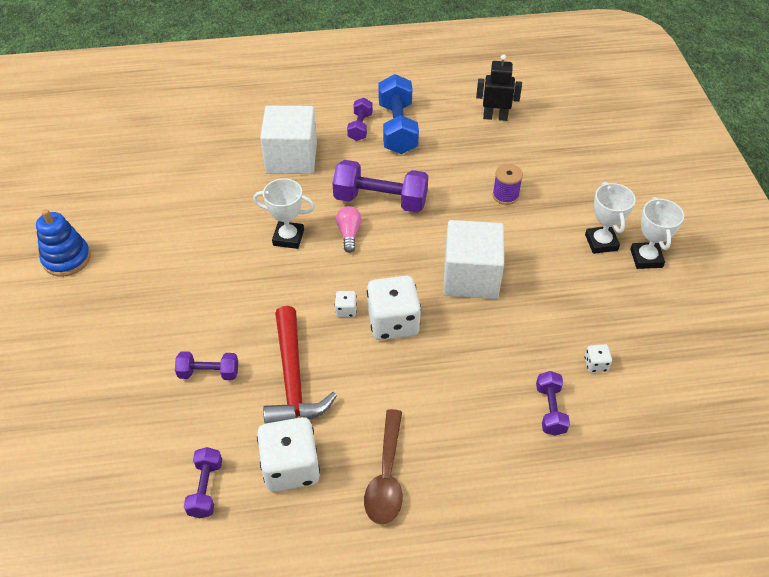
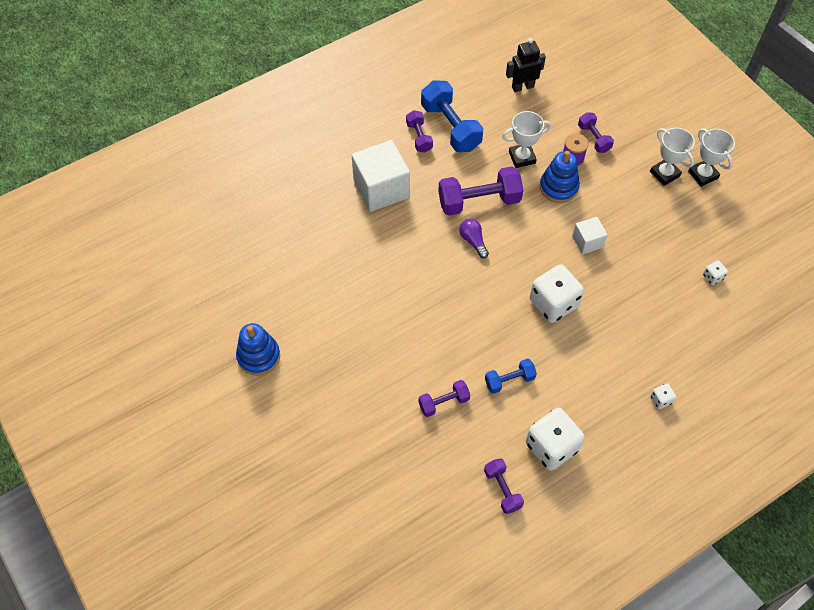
camera: 25 degrees left, 10 degrees up
white trophy [253,178,315,249] -> white trophy moved to [502,111,551,168]
red hammer [263,306,337,424] -> blue dumbbell [485,358,537,394]
white dice [335,291,357,317] -> white dice moved to [650,383,676,409]
pink light bulb [336,206,362,253] -> purple light bulb [459,219,489,259]
brown spoon [364,409,403,524] -> none
white cube [443,220,504,299] -> white cube [572,217,608,254], size x0.53
purple dumbbell [536,371,570,436] -> purple dumbbell moved to [578,112,614,153]
none -> blue stacking toy [540,151,580,203]

